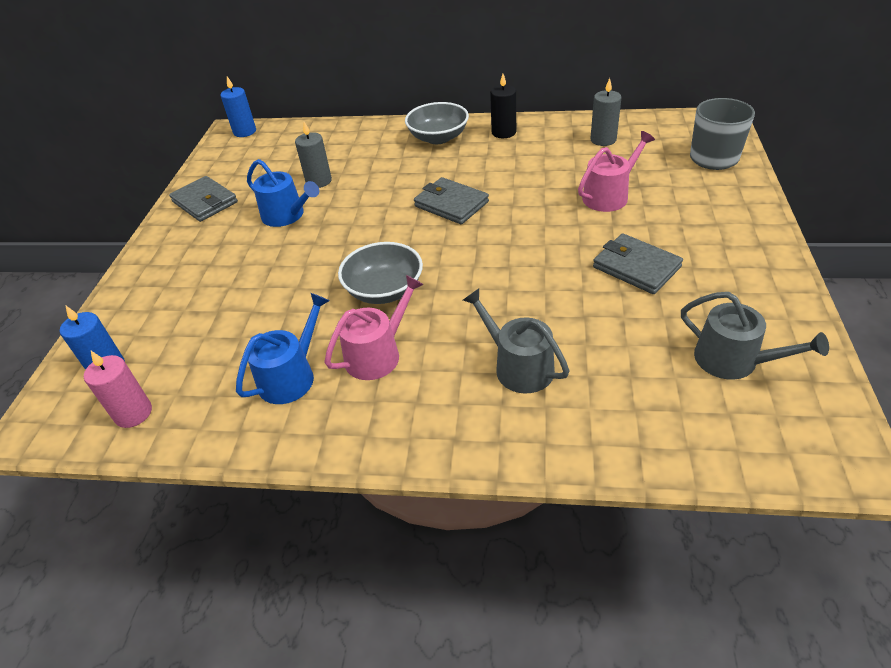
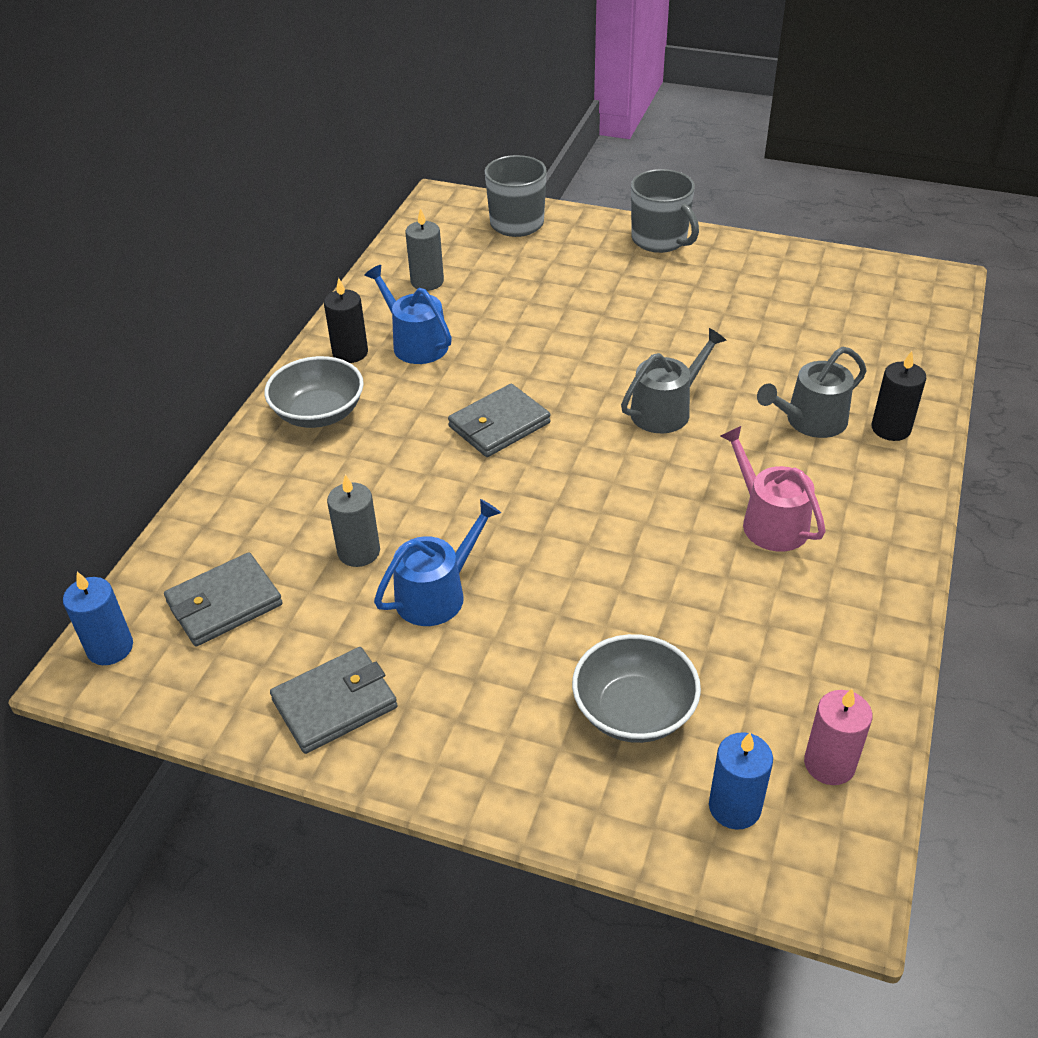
camera: 80 degrees left, 0 degrees up
blue watering can [236,293,330,404] -> blue watering can moved to [364,265,452,364]
grey bowl [338,242,423,304] -> grey bowl moved to [572,634,701,743]
pink watering can [578,131,655,212] -> none
grey wallet [593,233,683,294] -> grey wallet moved to [164,552,283,647]
grey watering can [681,292,829,380] -> grey watering can moved to [621,328,727,433]
none -> grey mug [631,169,699,253]
none -> black candle [872,351,926,441]

